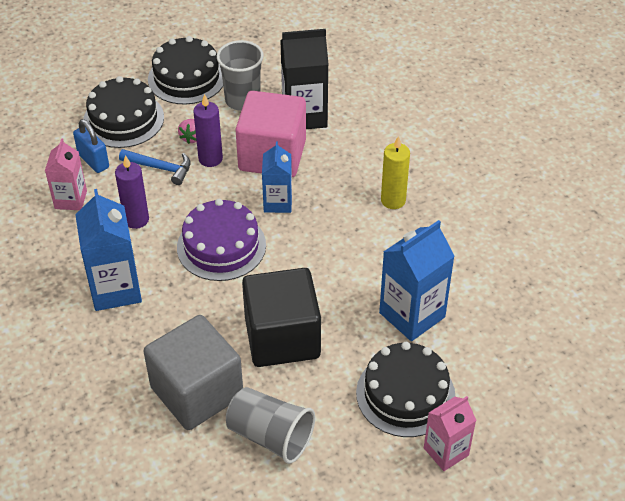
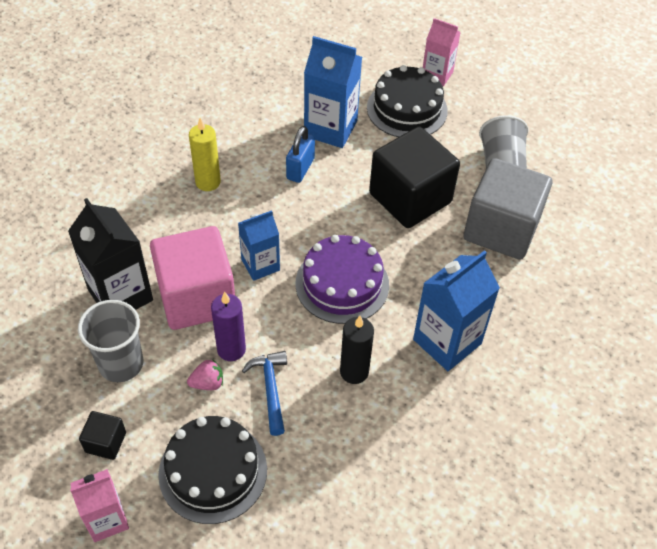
camera: 120 degrees left, 5 degrees up
pink carton [45,139,87,210] -> pink carton moved to [70,469,129,542]
blue padlock [73,119,109,173] -> blue padlock moved to [286,126,315,183]
purple candle [115,155,149,229] -> black candle [340,316,374,384]
black cake [148,36,223,105] -> black cube [79,411,126,460]

